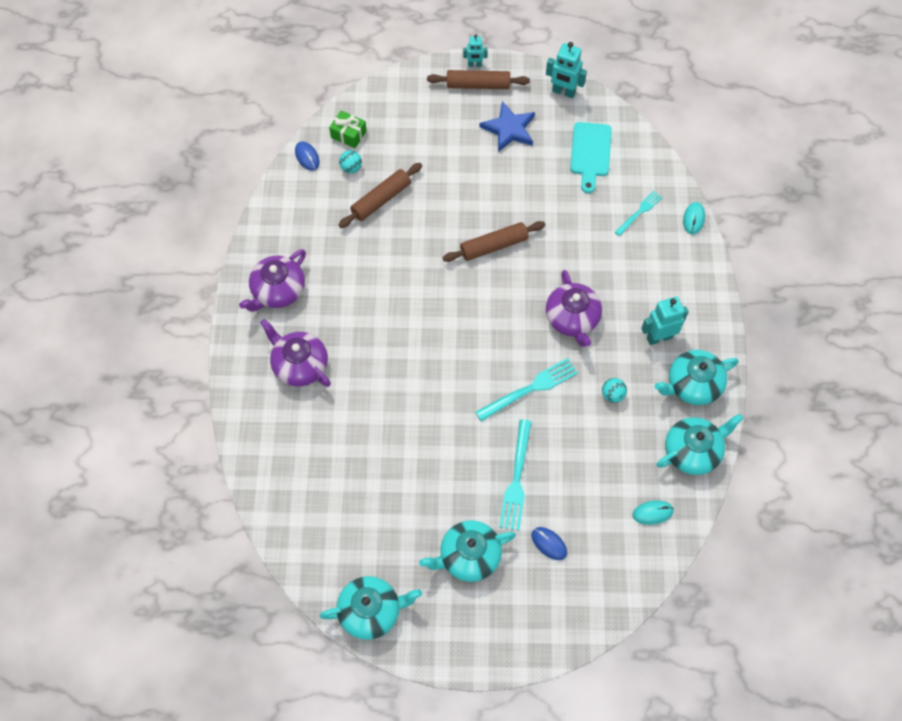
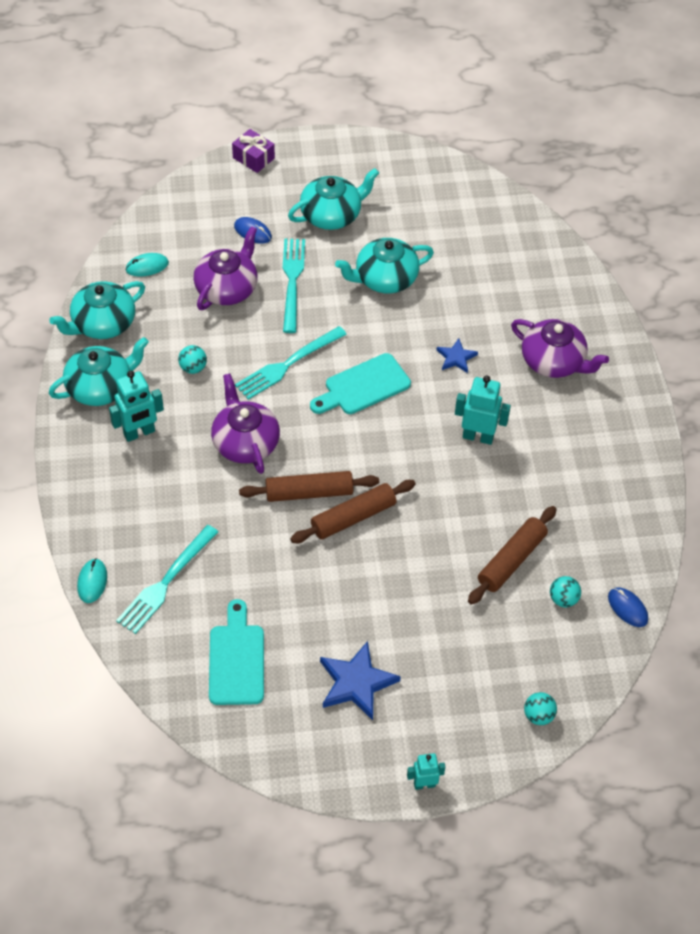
camera: 170 degrees right, 10 degrees down
purple teapot [239,249,306,312] -> purple teapot moved to [194,226,258,310]
turquoise teapot [320,576,422,640] -> turquoise teapot moved to [335,238,434,293]
green gift [329,110,367,148] -> none
brown rolling pin [427,70,530,89] -> brown rolling pin moved to [239,471,379,502]
turquoise robot [546,42,587,98] -> turquoise robot moved to [455,375,511,445]
turquoise fork [615,191,662,236] -> turquoise fork [116,525,218,634], size x1.61
none -> purple gift [232,129,275,173]
none -> turquoise cutting board [310,353,411,414]
none -> blue star [437,338,478,373]
none -> turquoise ball [524,692,557,725]

